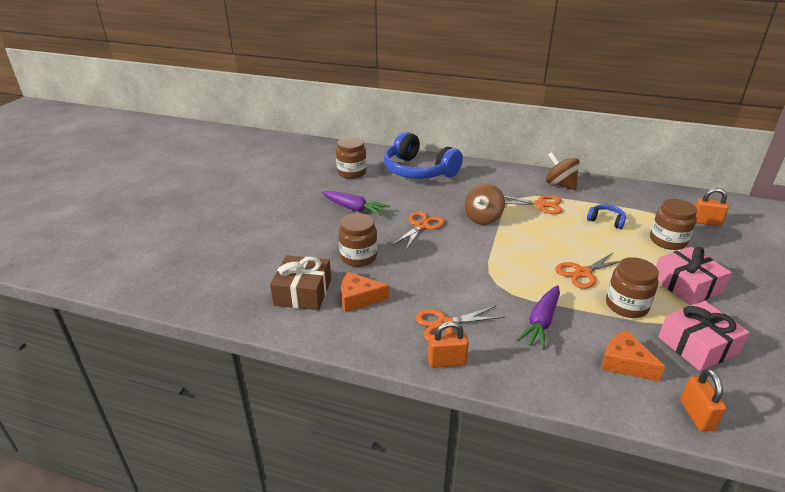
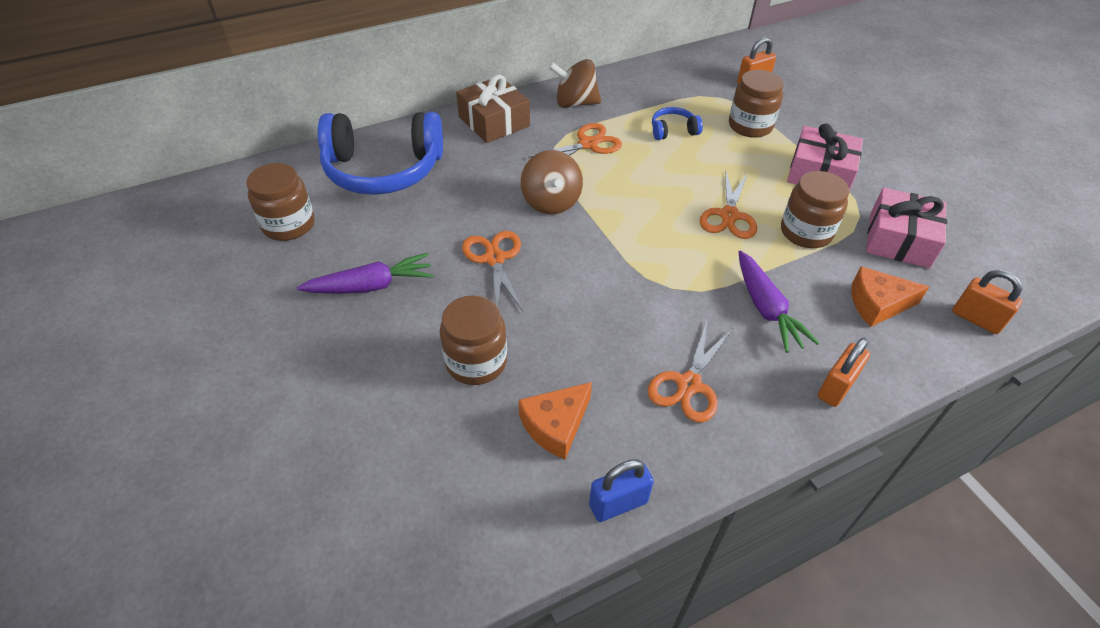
camera: 45 degrees left, 15 degrees up
brown gift [270,255,331,310] -> brown gift moved to [456,75,530,143]
orange padlock [428,321,469,368] -> orange padlock moved to [818,338,870,407]
none -> blue padlock [589,459,654,522]

